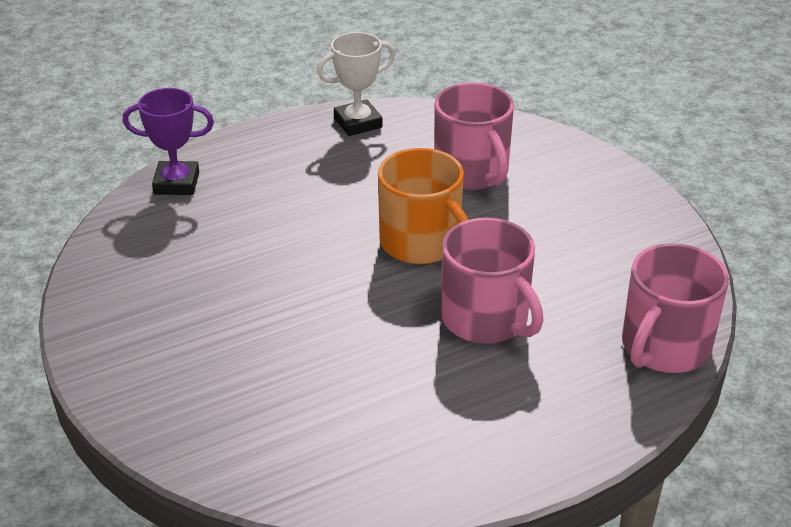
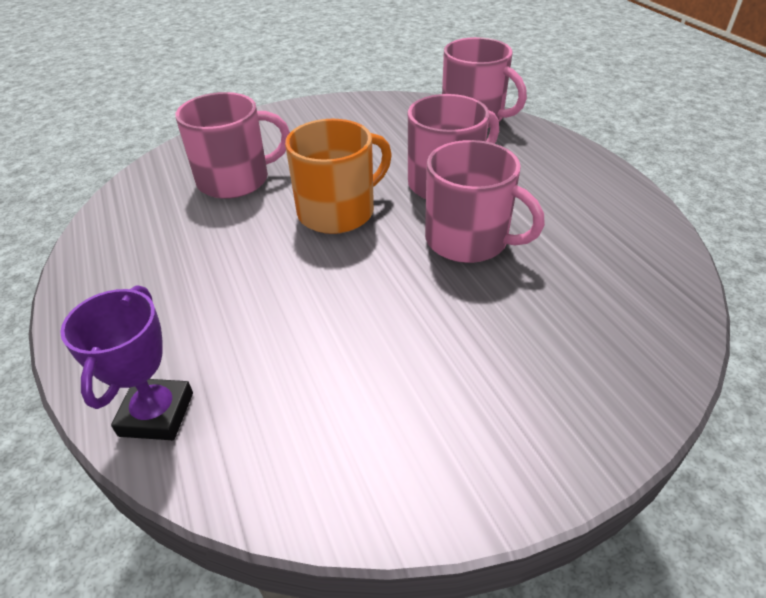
camera: 85 degrees left, 5 degrees up
white trophy [317,32,395,136] -> none
none -> pink mug [425,140,545,263]

